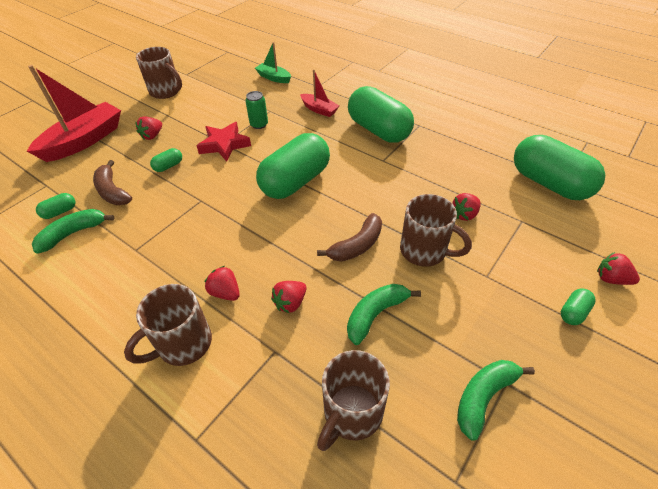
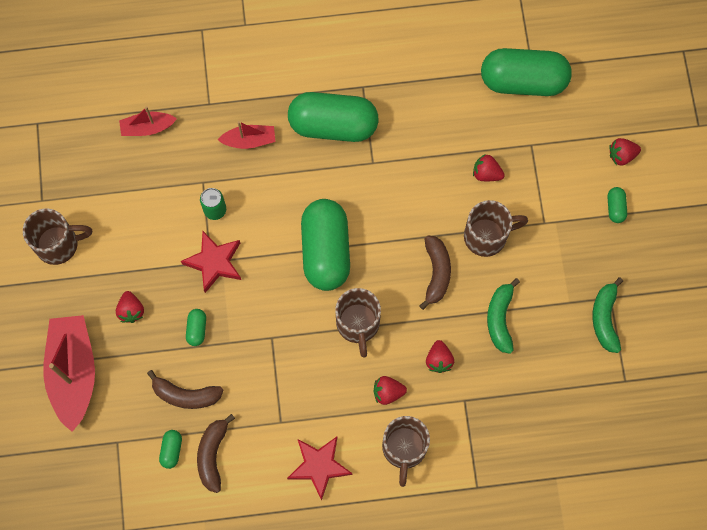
camera: 45 degrees left, 25 degrees up
green banana [32,209,114,254] -> brown banana [197,414,235,493]
green boat [255,42,291,83] -> red boat [119,106,177,136]
brown mug [317,350,390,451] -> brown mug moved to [335,288,381,358]
red strawberry [452,193,481,221] -> red strawberry turned 105 degrees clockwise [473,154,505,181]
none -> red star [287,437,352,501]

